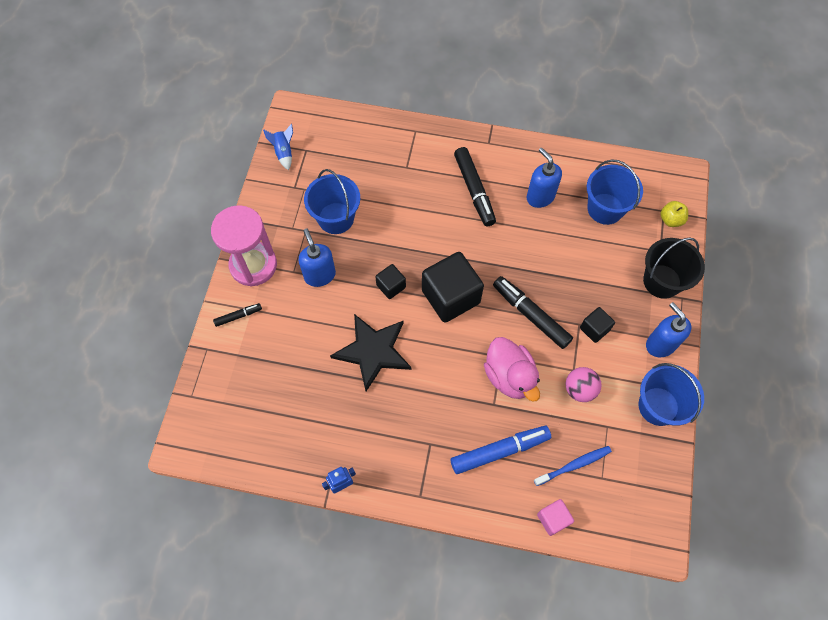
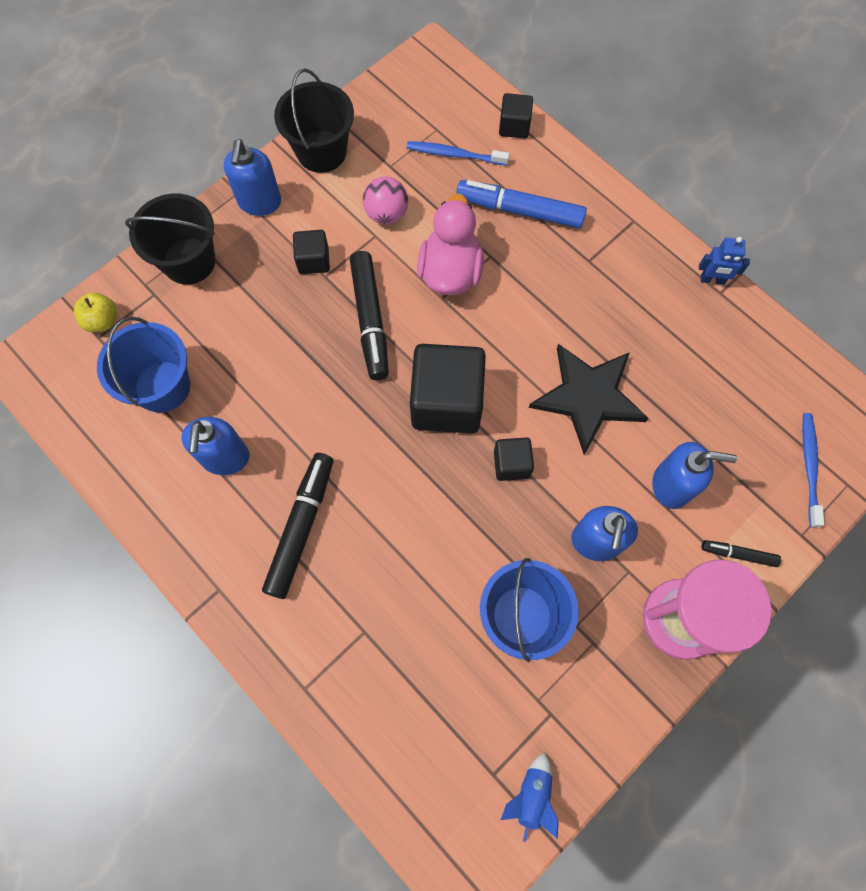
camera: 145 degrees left, 5 degrees up
pink cube [537,499,574,536] -> black cube [499,93,533,138]
blue bucket [638,363,704,426] -> black bucket [274,68,354,173]
none -> blue soap dispenser [652,442,737,509]
none -> blue toothbrush [802,413,824,527]

